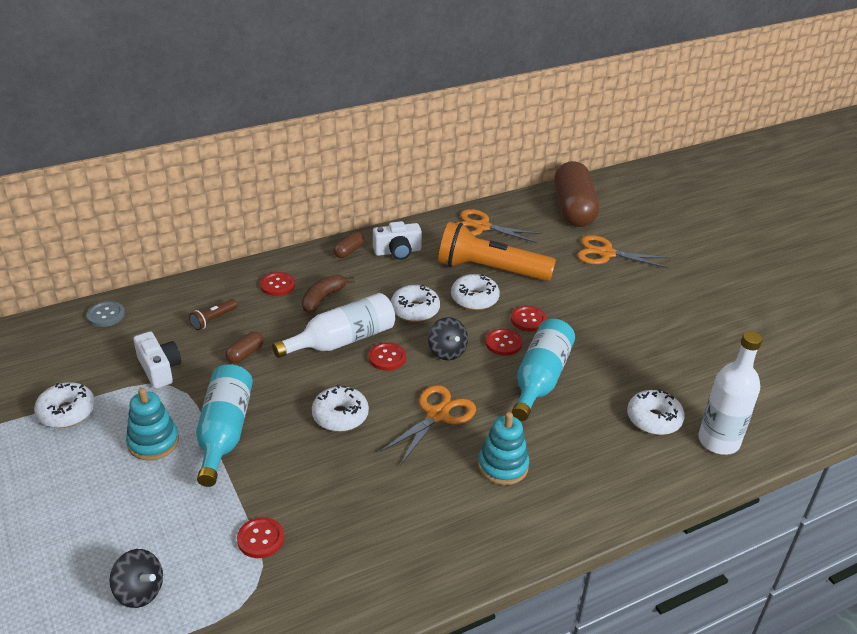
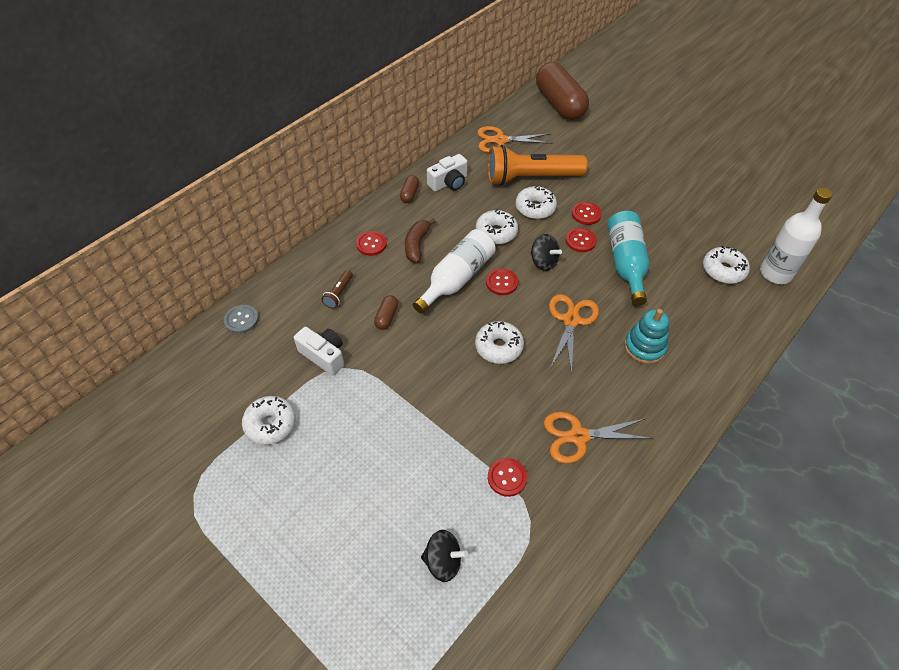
camera: 20 degrees left, 15 degrees up
turquoise stacking toy [126,388,179,461] -> none
turquoise bottle [196,364,253,487] -> none
orange scissors [577,235,670,268] -> orange scissors moved to [544,412,653,464]

